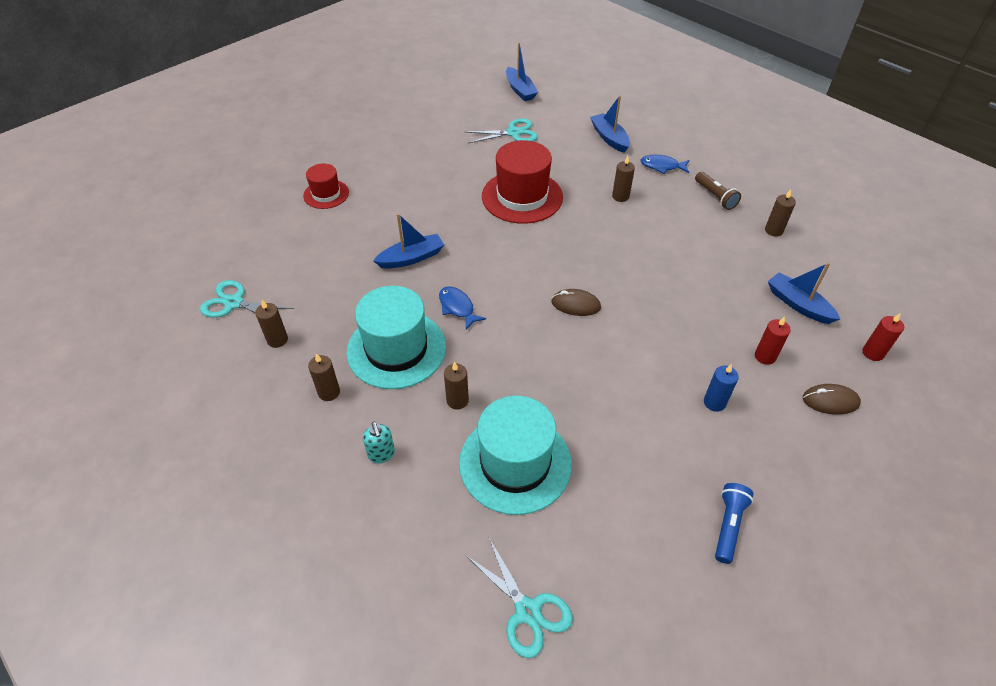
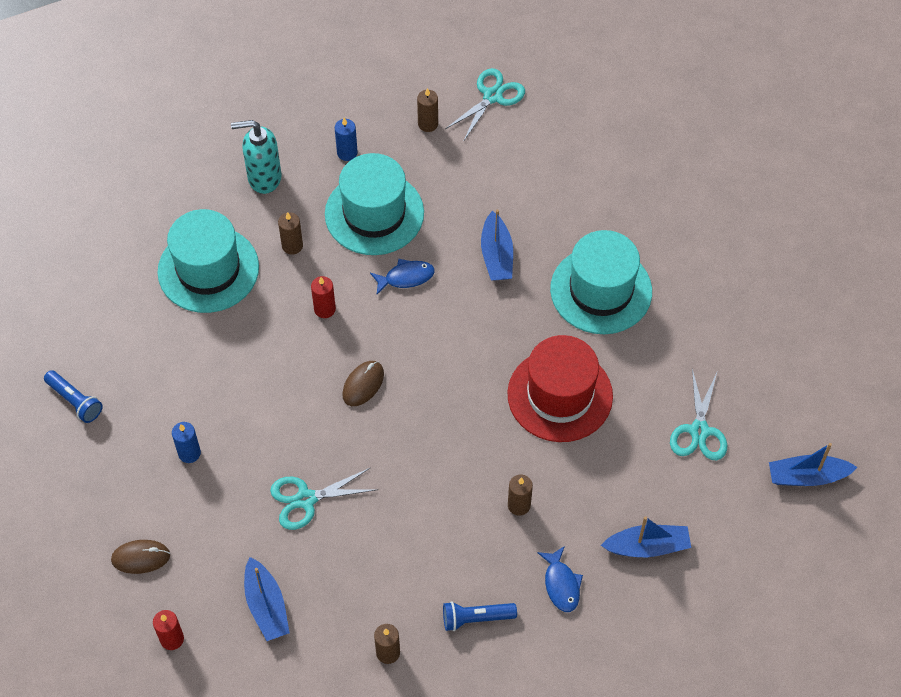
camera: 110 degrees right, 10 degrees up
red hat [303,164,349,209] -> none
brown candle [308,353,340,401] -> blue candle [335,118,358,161]
turquoise soap dispenser [363,422,395,463] -> turquoise soap dispenser [231,120,282,194], size x1.74
turquoise scissors [465,538,573,658] -> turquoise scissors moved to [270,468,378,530]
blue fish [640,155,690,174] -> blue fish turned 135 degrees clockwise [537,546,583,612]
brown flashlight [695,172,741,210] -> blue flashlight [443,601,517,631]
red candle [755,317,791,365] -> red candle moved to [311,276,336,318]
blue boat [768,262,840,324] -> blue boat turned 90 degrees clockwise [244,557,290,641]
brown mouse [803,384,861,415] -> brown mouse turned 60 degrees clockwise [111,540,170,574]
none -> turquoise hat [550,230,652,334]

